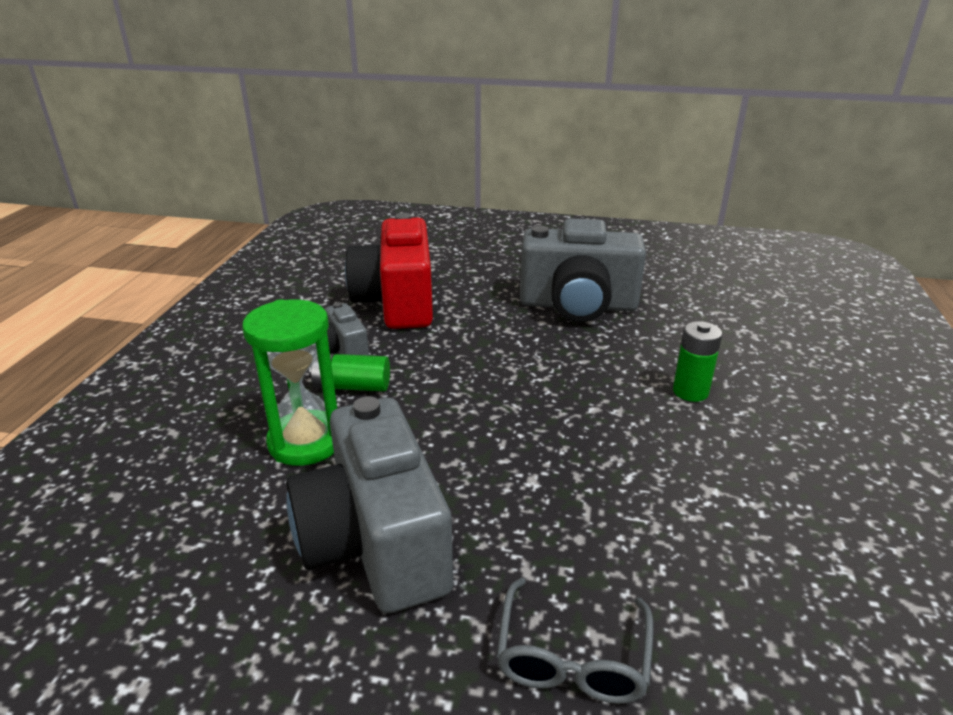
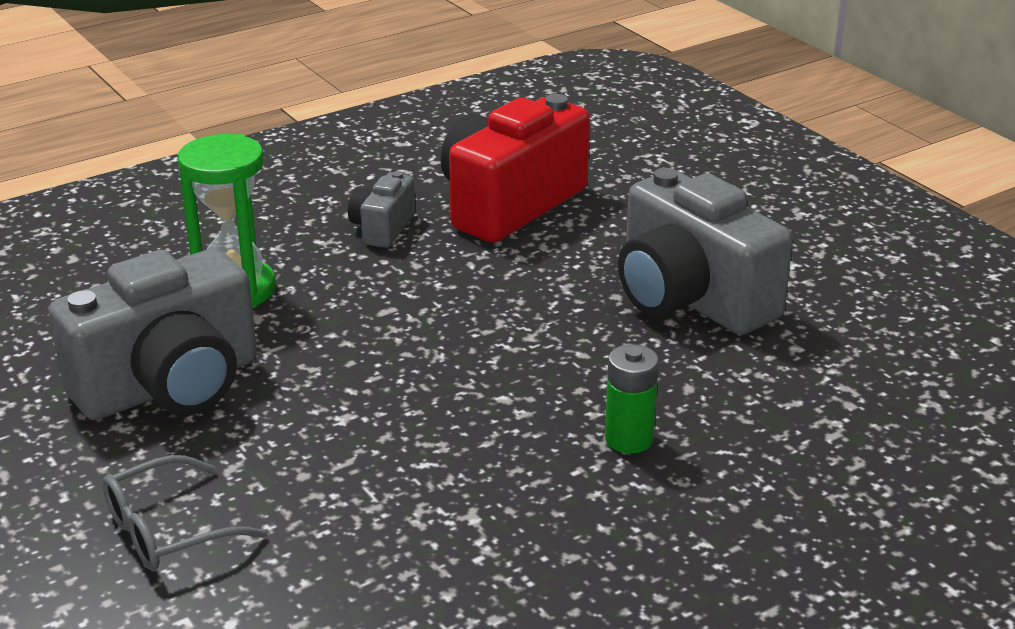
camera: 45 degrees right, 0 degrees up
grey camera [286,396,453,613] -> grey camera turned 150 degrees counterclockwise [49,248,257,420]
green battery [309,354,390,392] -> none

